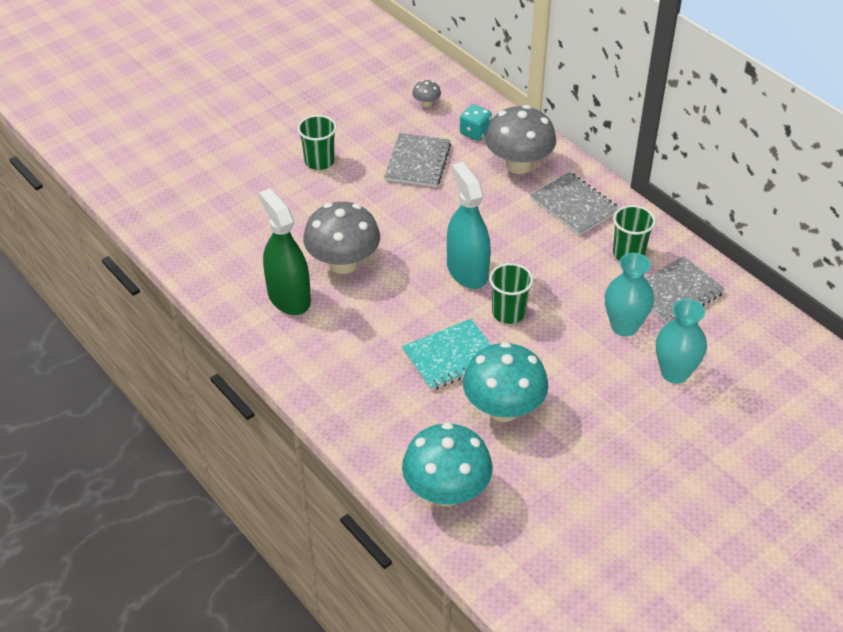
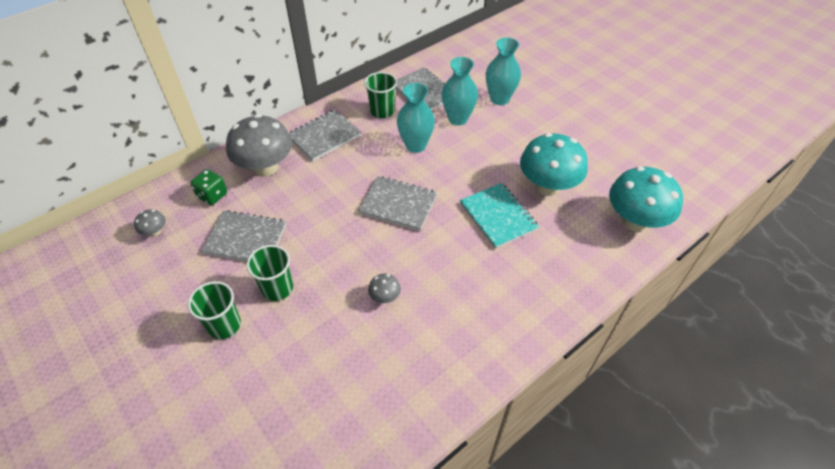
camera: 90 degrees left, 5 degrees up
green spray bottle [259,189,311,315] -> none
grey mushroom [303,202,380,274] -> grey mushroom [368,274,401,303], size x0.43
turquoise spray bottle [447,162,491,289] -> grey notebook [358,176,437,231]
turquoise dice [460,104,492,141] -> green dice [191,169,227,205]
green cup [489,263,533,324] -> green cup moved to [246,245,293,301]
none -> turquoise vase [397,83,435,153]

